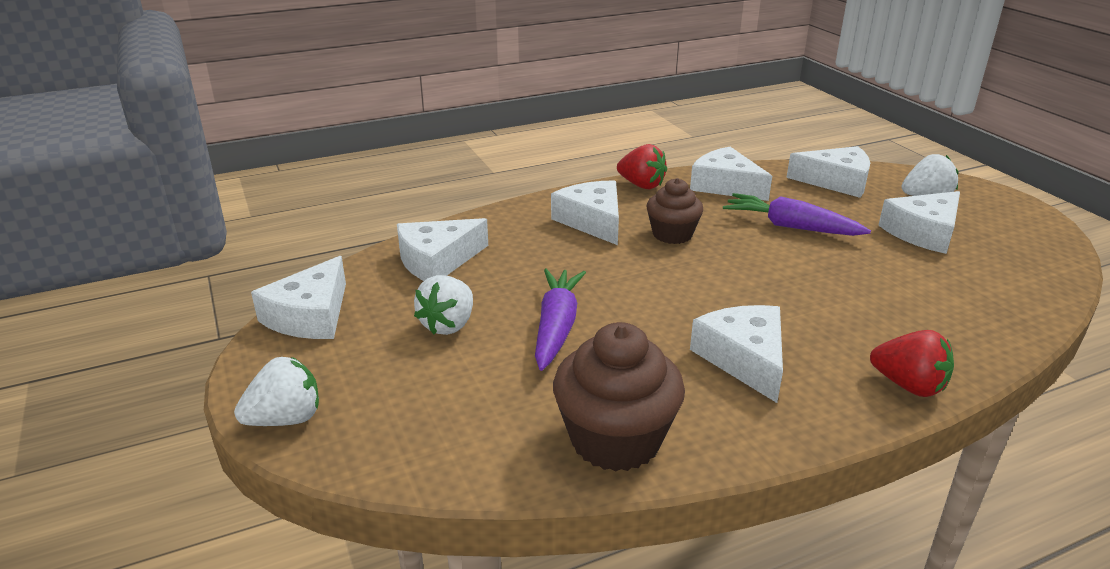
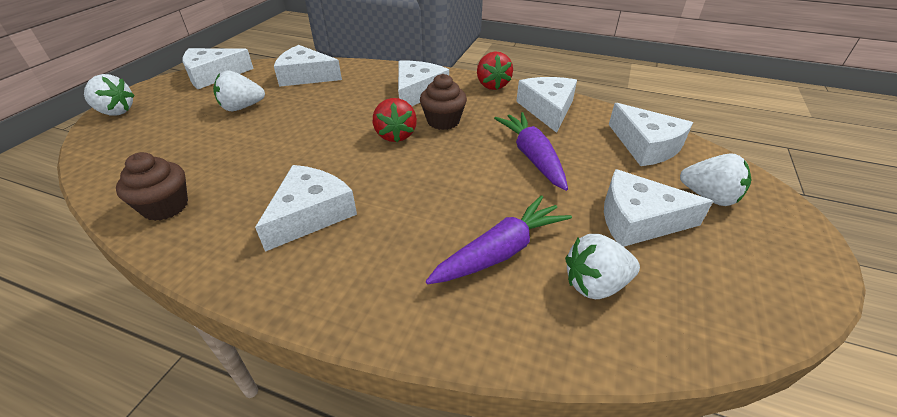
camera: 45 degrees right, 10 degrees up
purple carrot [535,268,586,371] -> purple carrot moved to [426,195,572,284]
brown cupcake [553,322,685,472] -> brown cupcake [116,152,188,221], size x0.64
red strawberry [870,330,954,397] -> red strawberry moved to [373,98,417,142]
none -> white strawberry [565,234,640,299]

